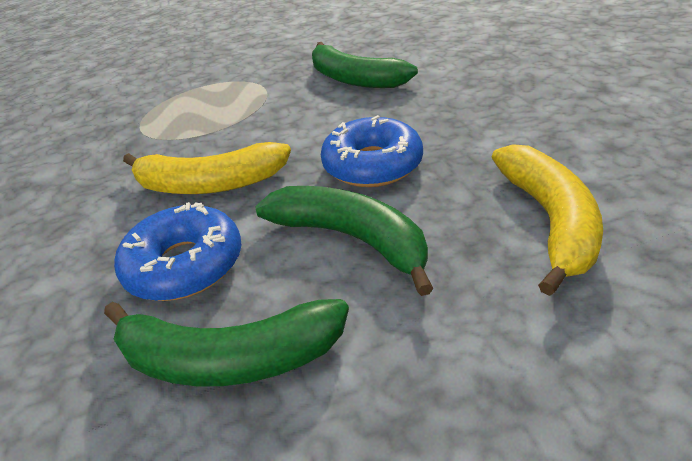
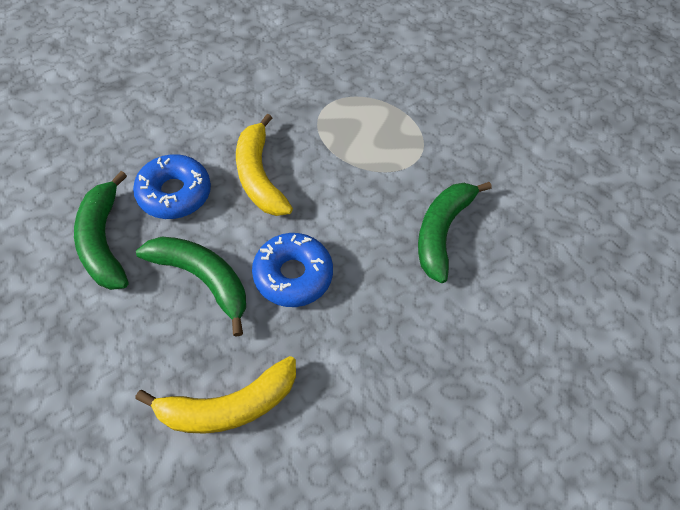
camera: 65 degrees right, 20 degrees up
green banana [255,186,434,296] -> green banana turned 75 degrees counterclockwise [136,237,246,337]

